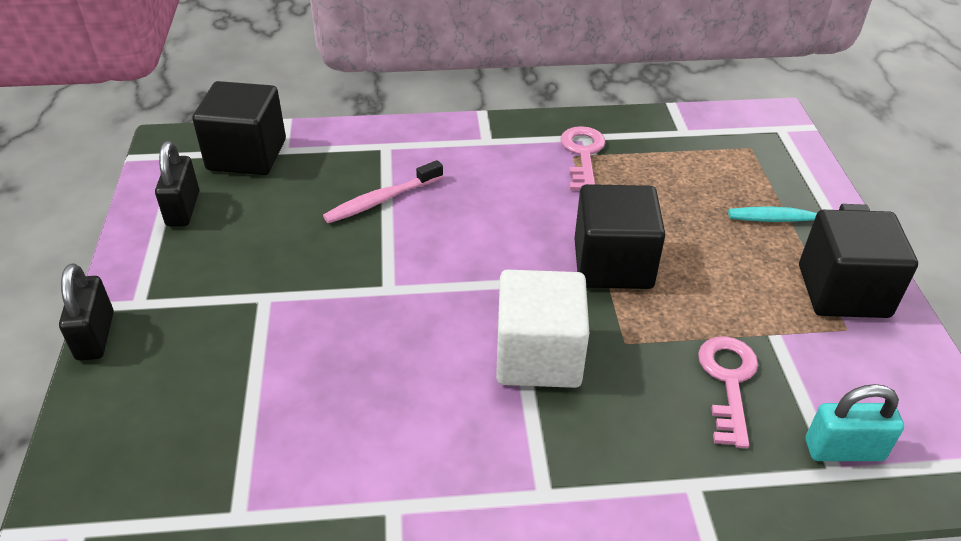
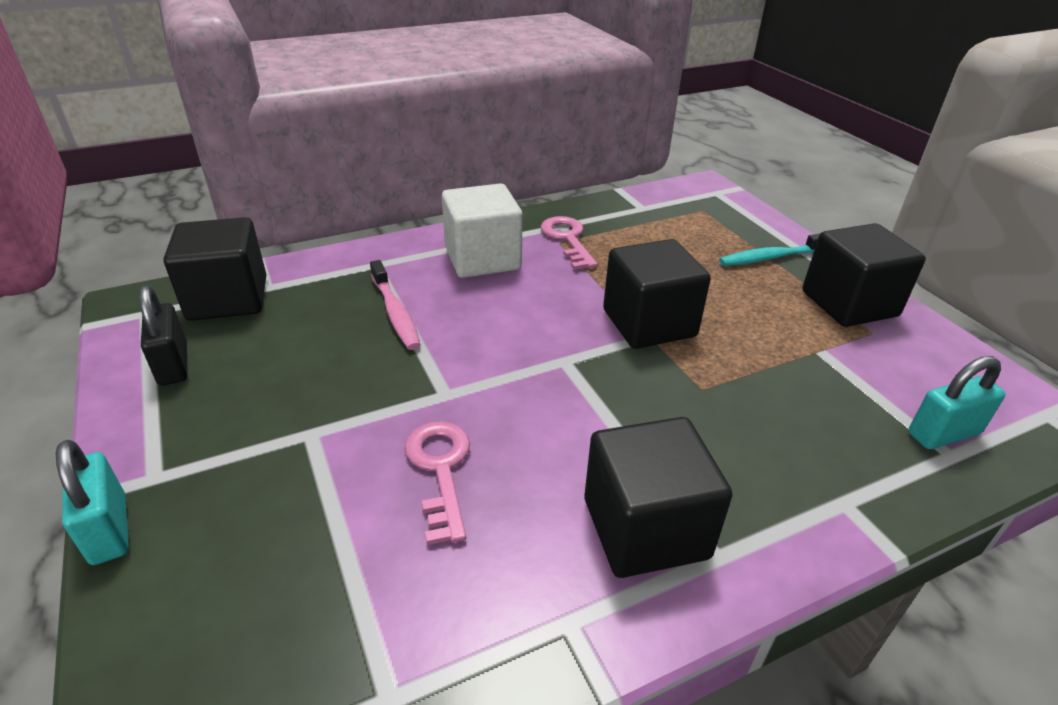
camera: 20 degrees left, 5 degrees down
black padlock [59,263,114,361] -> turquoise padlock [56,440,129,565]
pink toothbrush [323,160,443,223] -> pink toothbrush turned 60 degrees counterclockwise [370,260,421,350]
white cube [496,270,589,388] -> white cube moved to [442,183,523,278]
pink key [698,336,758,448] -> pink key moved to [405,421,470,545]
none -> black cube [584,417,732,578]

